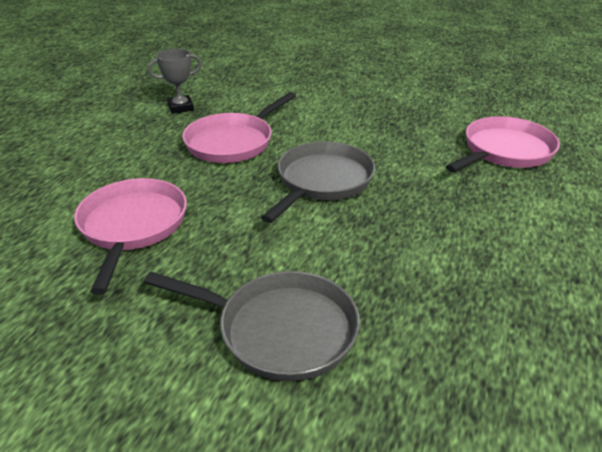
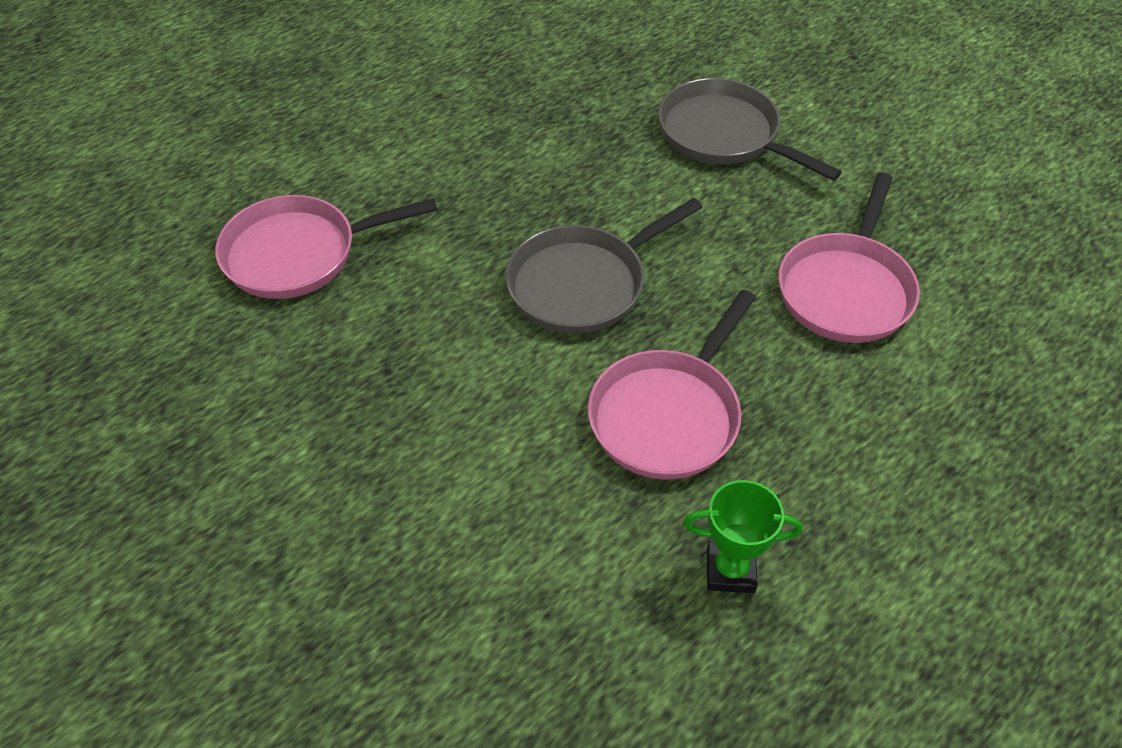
camera: 155 degrees left, 15 degrees up
grey trophy [148,49,202,114] -> green trophy [684,480,802,593]
pink pan [182,92,296,163] -> pink pan turned 150 degrees clockwise [588,290,756,479]

